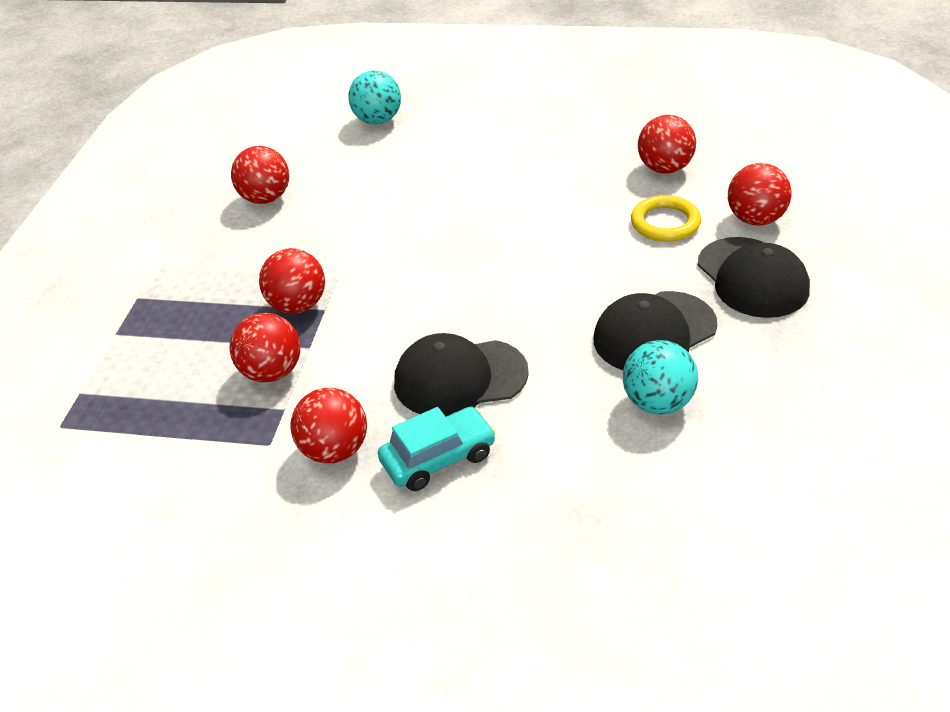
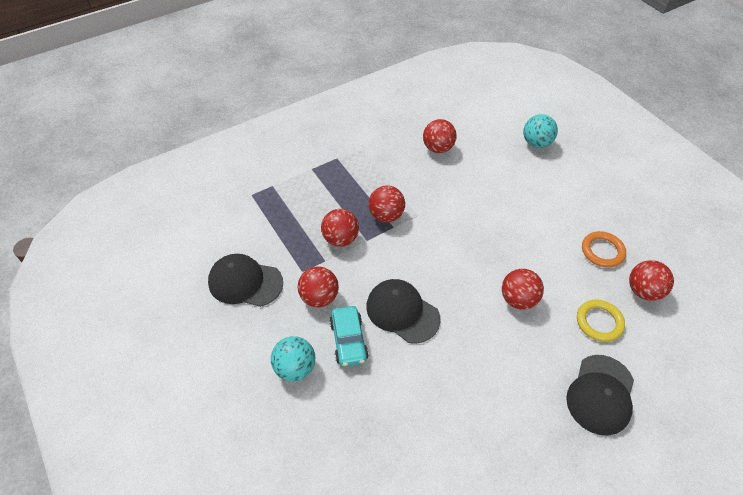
camera: 45 degrees right, 10 degrees up
turquoise car [378,407,496,491] -> turquoise car turned 60 degrees clockwise [329,306,369,367]
black cap [594,291,718,370] -> black cap moved to [208,254,283,307]
turquoise ball [623,340,698,415] -> turquoise ball moved to [271,336,315,381]
red ball [728,163,792,226] -> red ball moved to [502,269,544,310]
none -> orange ring [582,231,626,268]

